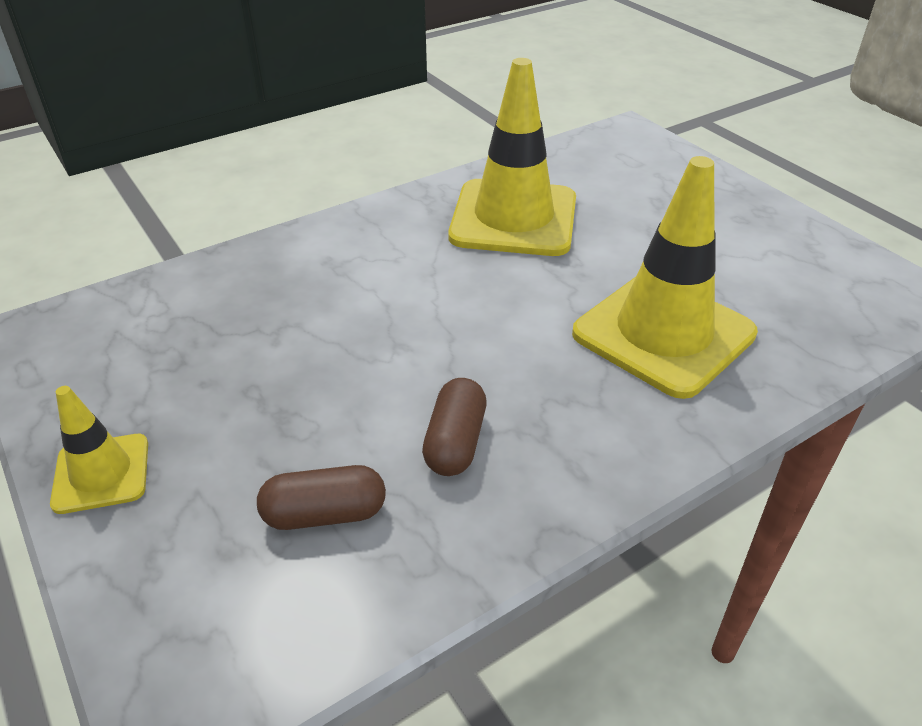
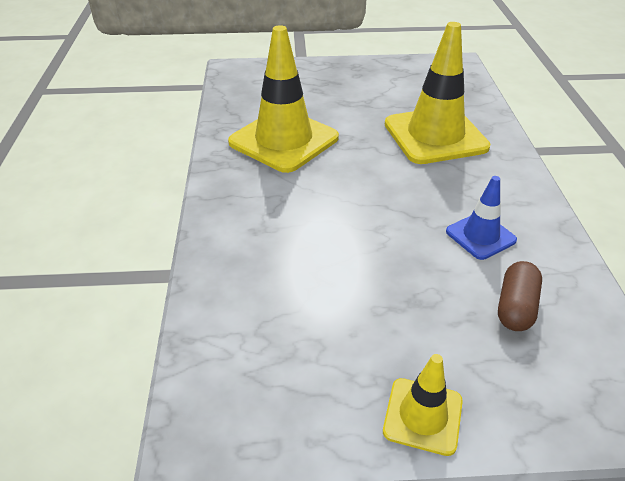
camera: 60 degrees left, 0 degrees up
brown capsule [422,378,487,476] -> blue traffic cone [446,176,517,260]

